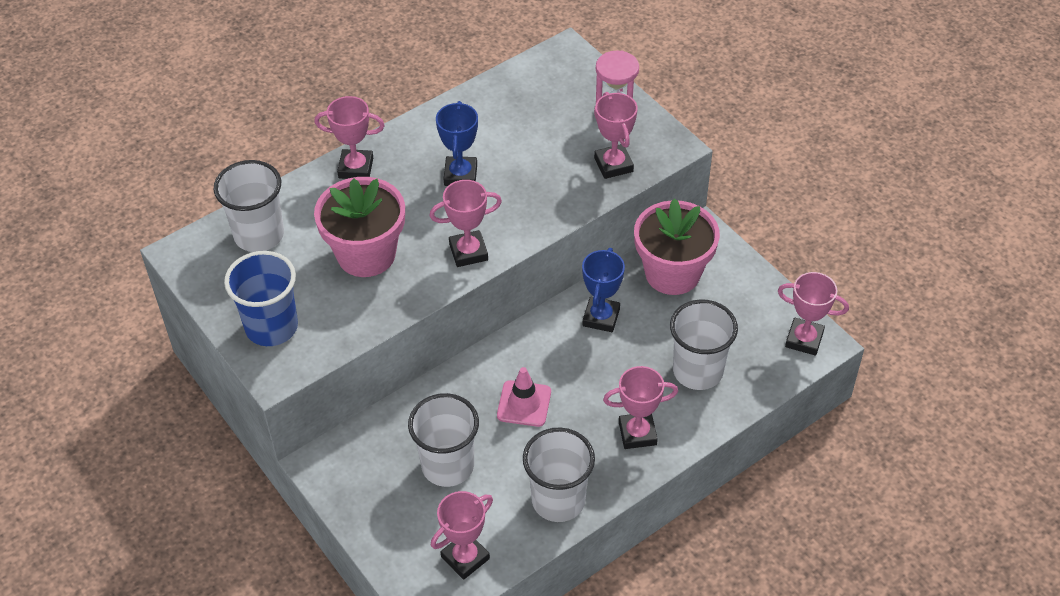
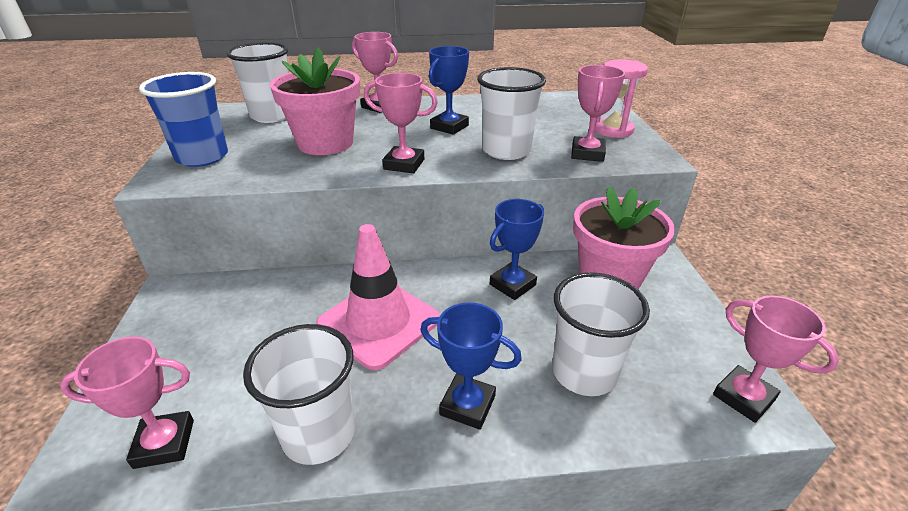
camera: 30 degrees right, 15 degrees down
white cup [408,393,479,487] -> white cup moved to [477,67,546,160]
pink traffic cone [497,367,551,427] -> pink traffic cone [316,224,440,370], size x1.72
pink trophy [603,366,678,449] -> blue trophy [421,303,522,430]

